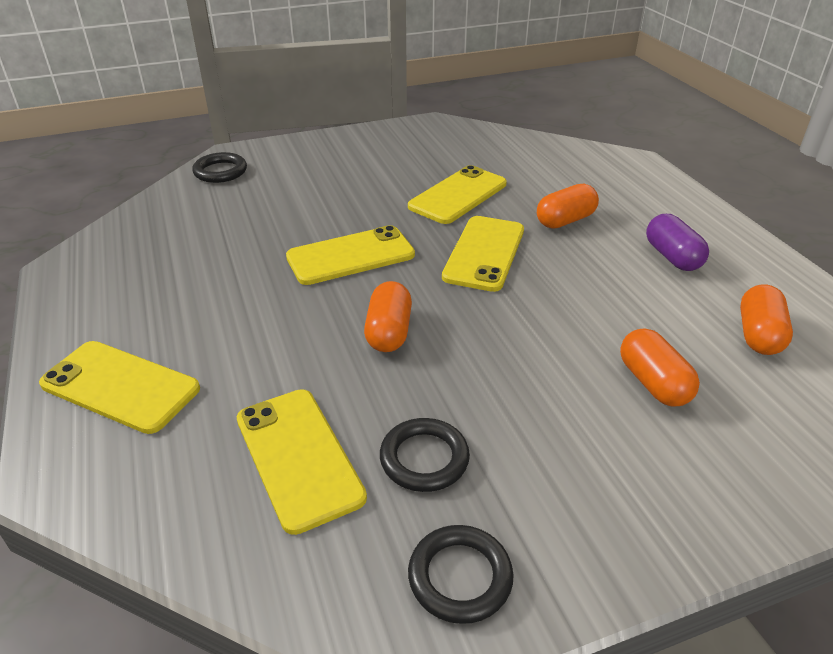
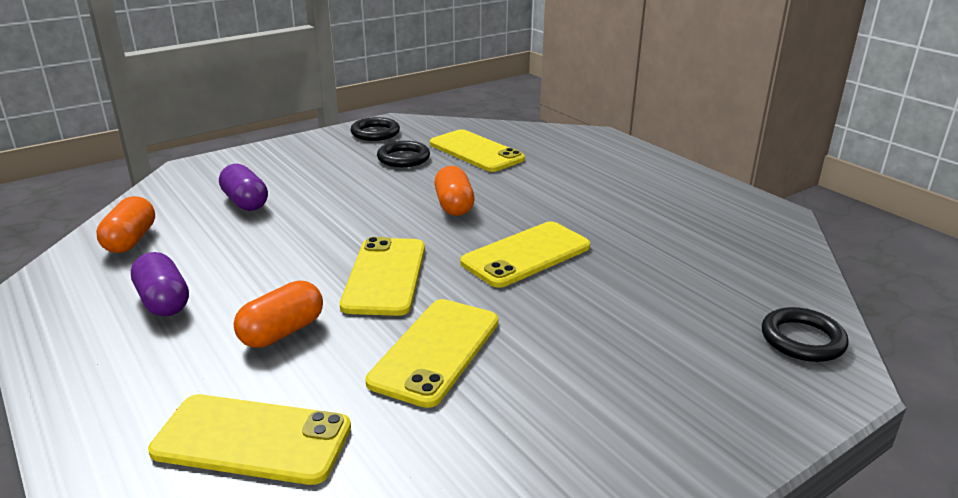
camera: 165 degrees right, 10 degrees down
yellow phone [39,341,200,434] -> yellow phone moved to [148,394,351,485]
orange capsule [620,328,700,407] -> purple capsule [219,164,268,211]

